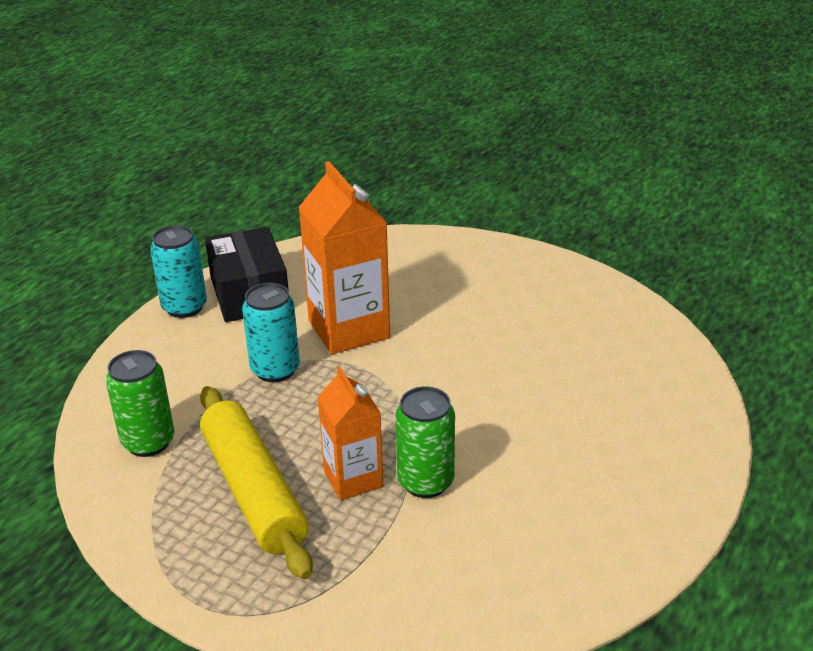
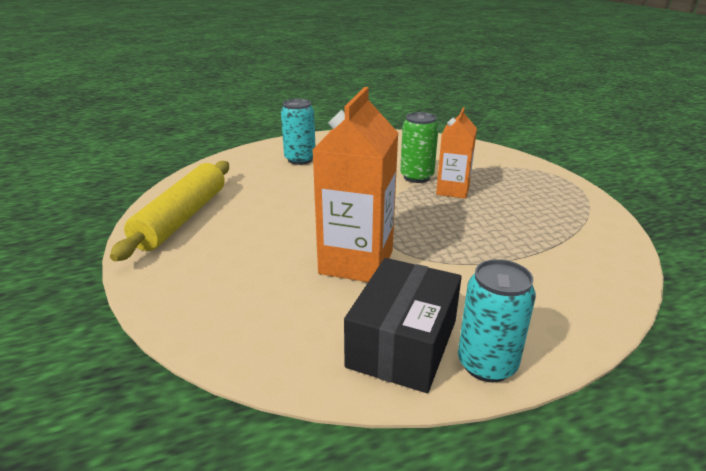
camera: 140 degrees left, 5 degrees down
green can [106,350,175,457] -> none
yellow rolling pin [200,386,313,580] -> yellow rolling pin moved to [110,161,229,261]
turquoise can [242,283,300,382] -> turquoise can moved to [281,99,315,165]

